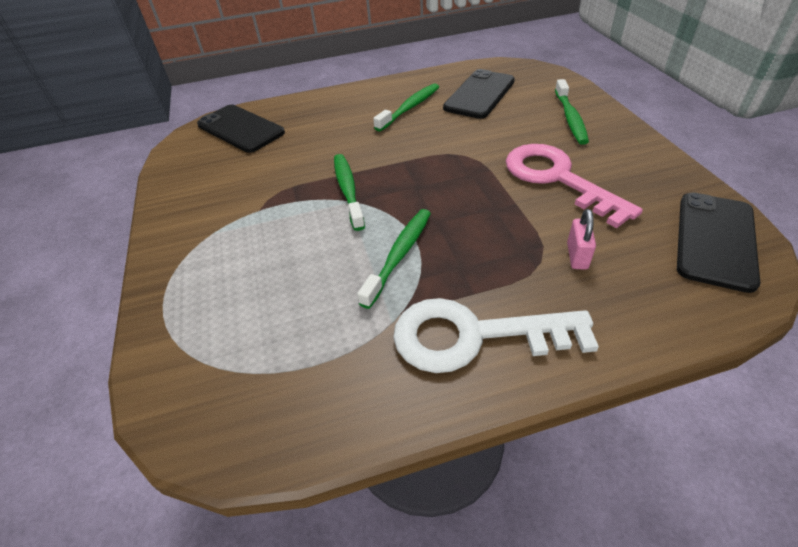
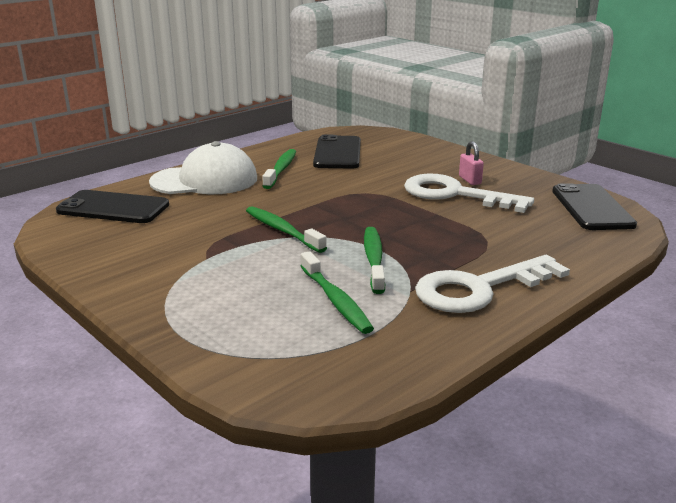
camera: 30 degrees left, 20 degrees down
pink key [506,144,643,228] -> white key [404,174,534,213]
green toothbrush [555,79,589,145] -> green toothbrush moved to [301,251,374,334]
pink padlock [567,209,596,270] -> pink padlock moved to [459,141,484,185]
none -> white cap [149,141,257,194]

